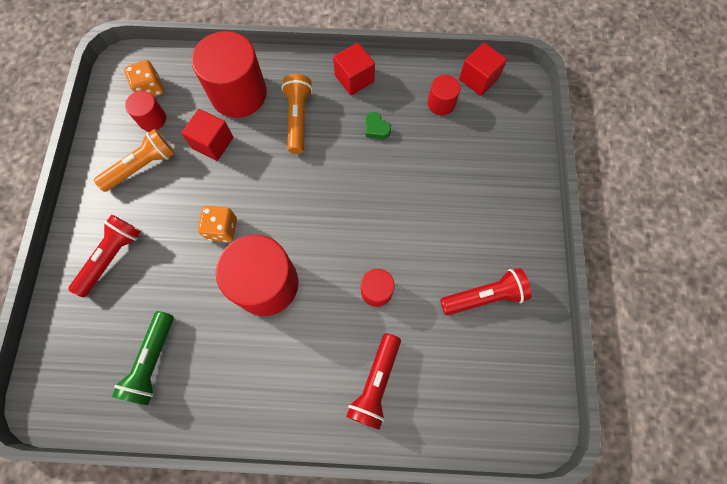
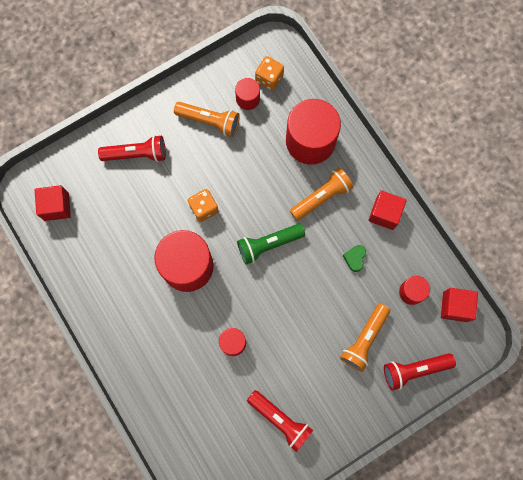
camera: 55 degrees right, 5 degrees up
green flashlight [112,311,174,405] -> green flashlight moved to [237,224,305,265]
red cube [181,109,233,161] -> red cube moved to [35,185,71,221]
red flashlight [346,333,401,430] -> red flashlight moved to [384,353,456,391]
none -> orange flashlight [340,303,390,372]

